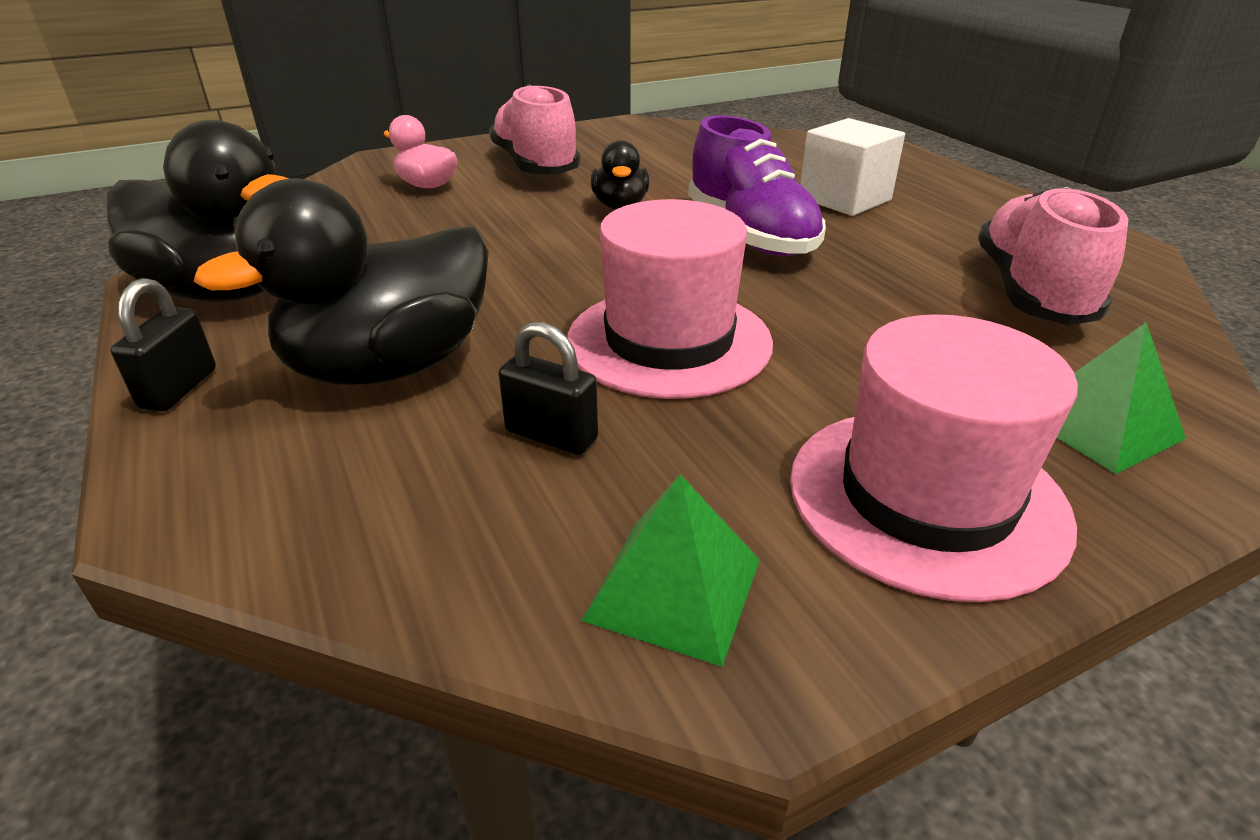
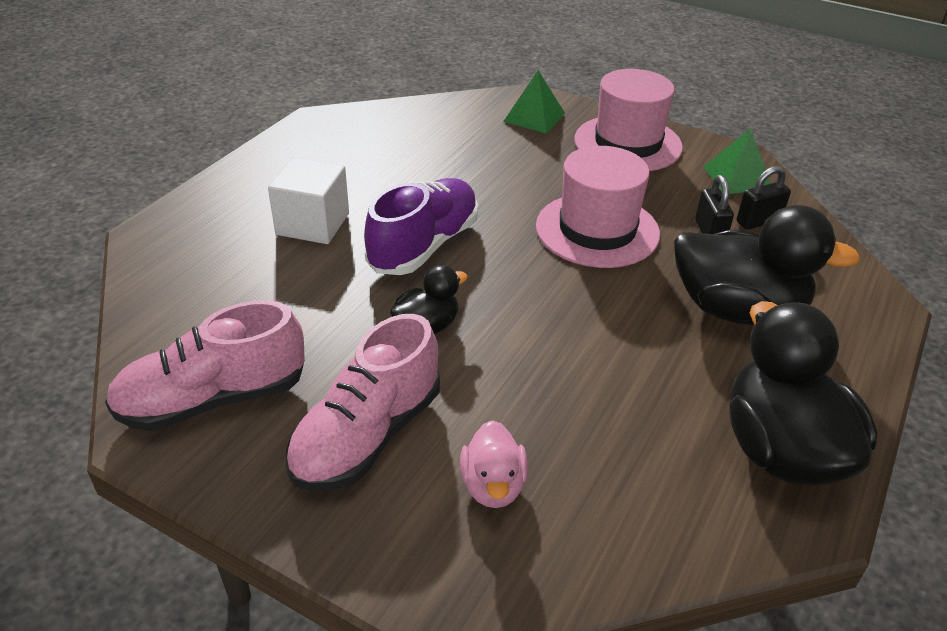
camera: 125 degrees left, 5 degrees up
black padlock [110,278,216,411] -> black padlock moved to [736,166,791,230]
pink shoe [978,185,1128,325] -> pink shoe moved to [105,300,305,431]

